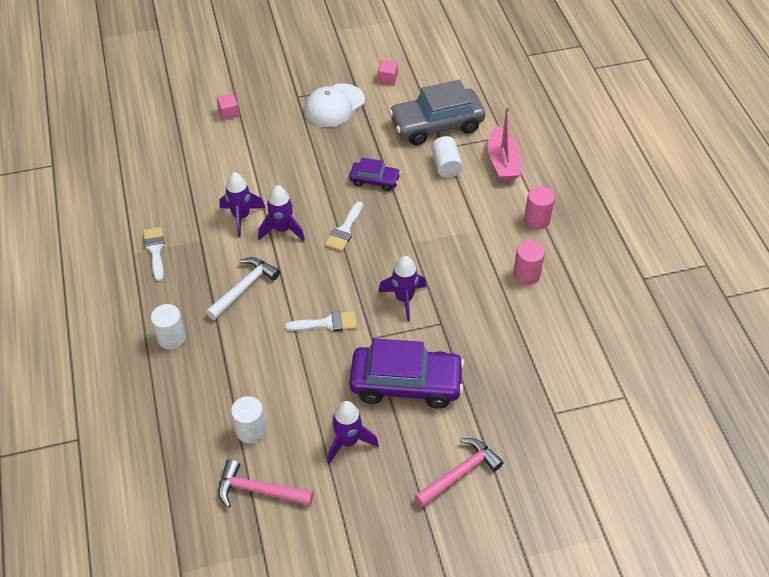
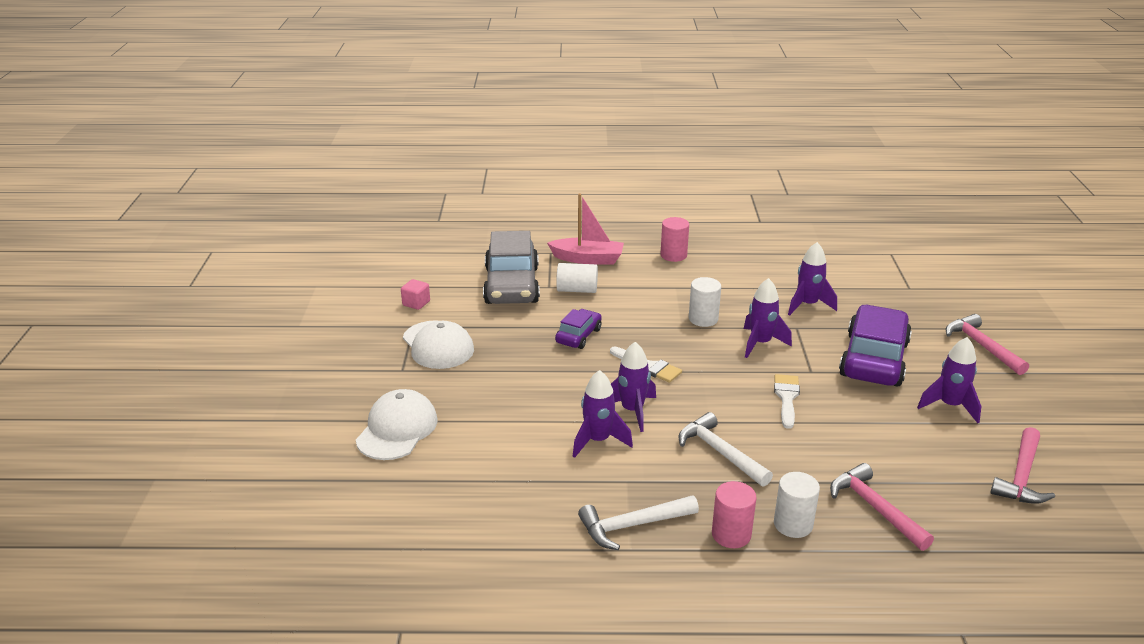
camera: 75 degrees left, 20 degrees down
white brush [143,227,165,281] -> white hammer [578,495,699,550]
pink cube [217,94,239,120] -> white cap [356,389,437,460]
white cylinder [231,396,266,444] -> white cylinder moved to [689,277,721,327]
pink cylinder [513,240,545,285] -> pink cylinder moved to [712,481,757,548]
none -> purple rocket [788,242,837,315]
none -> pink hammer [830,463,934,551]

